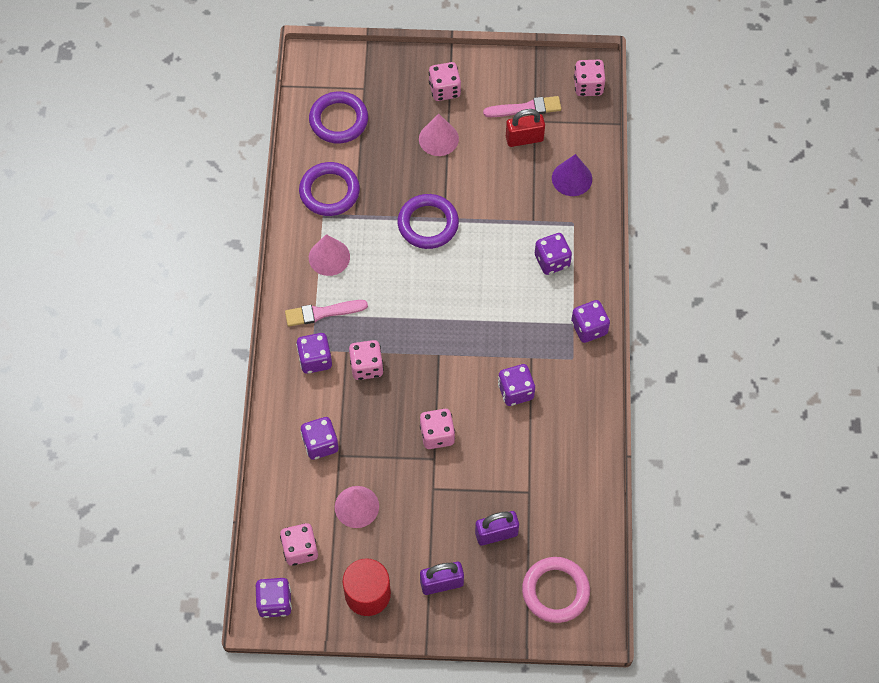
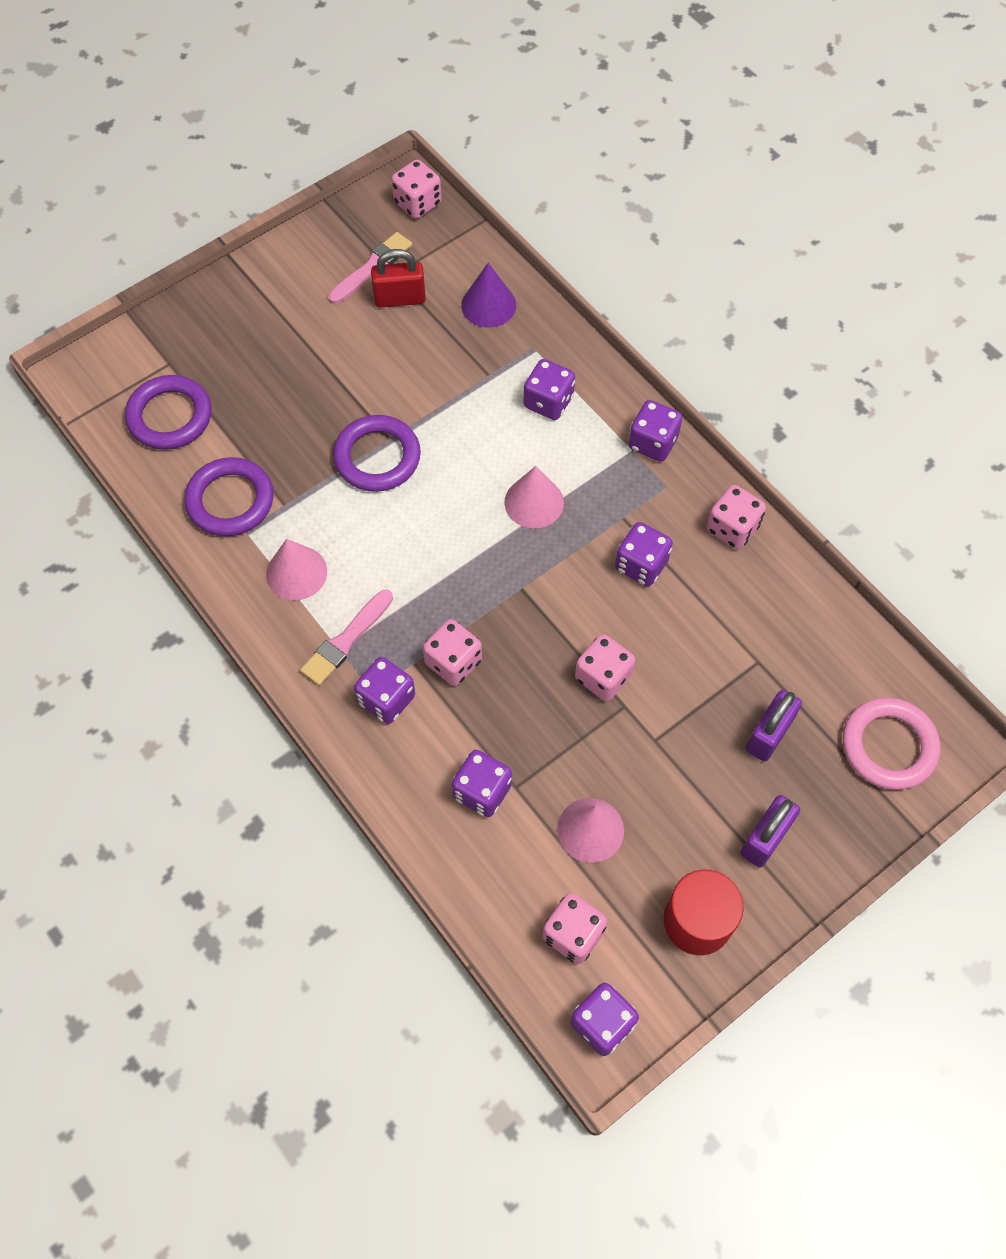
camera: 40 degrees left, 0 degrees up
pink cone [419,114,459,156] -> pink cone moved to [504,466,564,528]
pink dice [429,62,461,101] -> pink dice moved to [707,485,766,549]
red padlock [506,109,545,147] -> red padlock turned 45 degrees clockwise [371,249,426,307]

